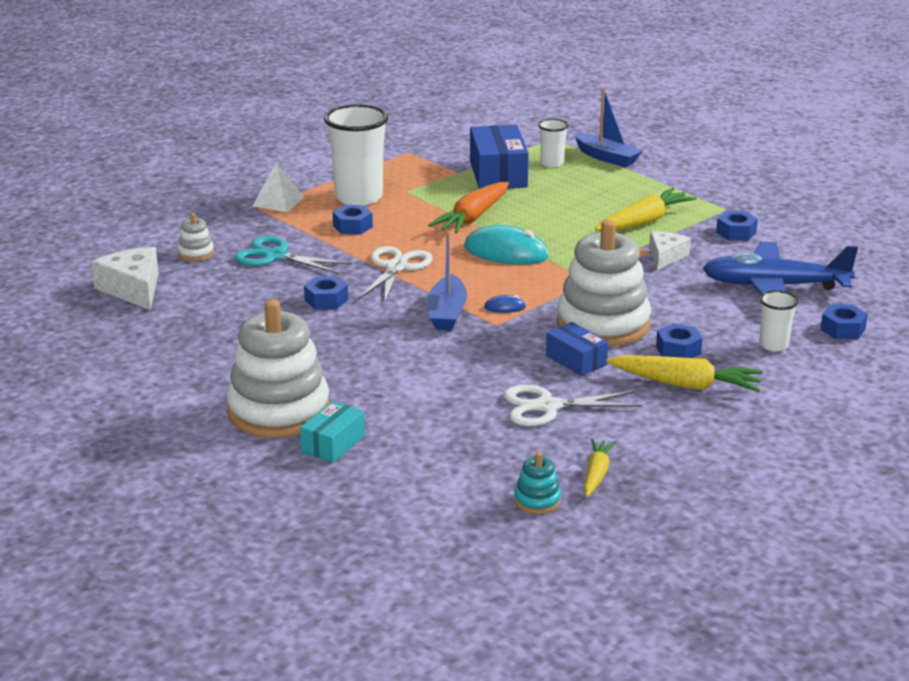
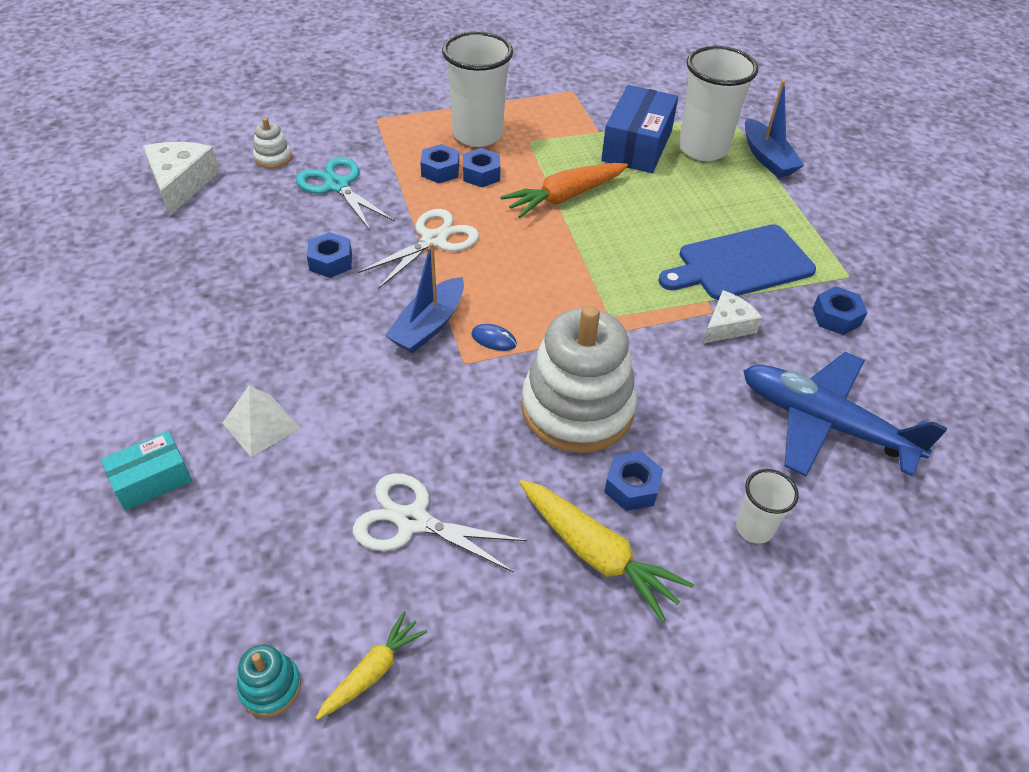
camera: 25 degrees right, 20 degrees up
white stacking toy [226,299,329,438] -> none
white pyramid [253,163,304,212] -> white pyramid moved to [223,386,300,457]
turquoise mouse [464,225,549,264] -> none
white cup [538,119,569,168] -> white cup [679,46,759,161], size x1.98
blue box [546,322,608,376] -> none
yellow carrot [595,188,697,231] -> blue cutting board [659,224,816,300]
blue nut [820,305,868,339] -> blue nut moved to [463,148,500,187]

